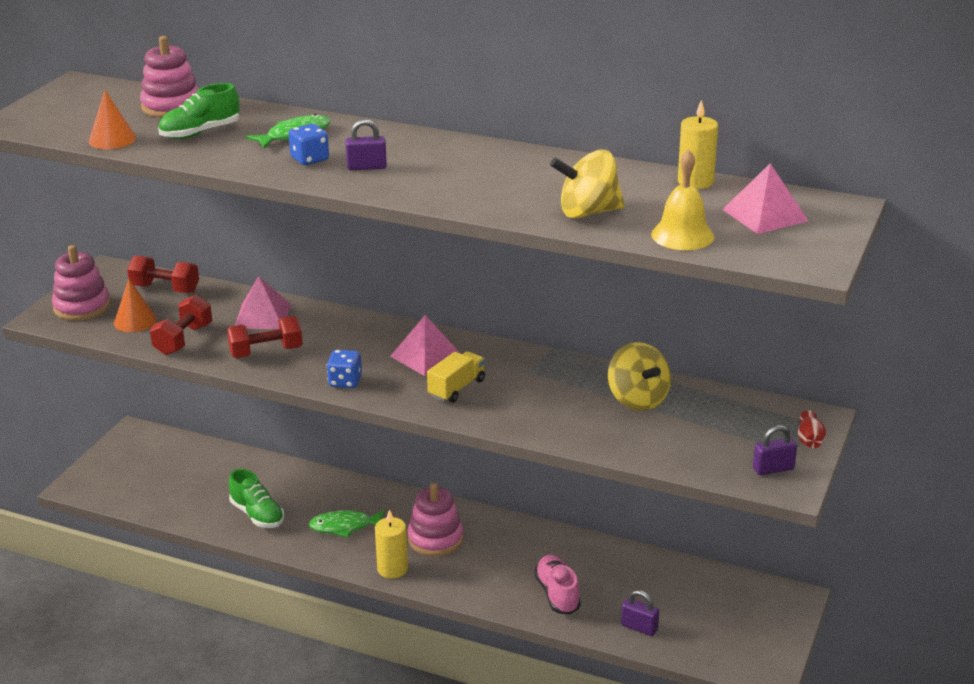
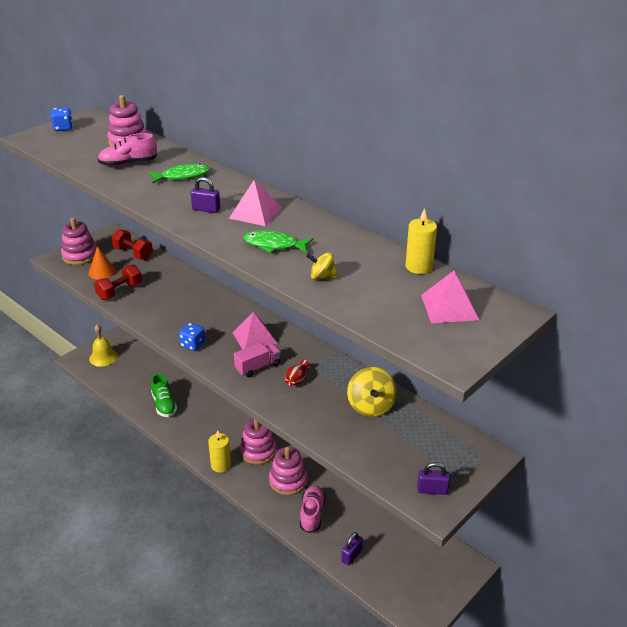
camera: 20 degrees right, 5 degrees up
orange cone [89,90,136,149] -> none
green shoe [158,83,240,139] -> pink shoe [98,133,157,167]
red dumbbell [227,316,302,358] -> none
pink pyramid [235,276,291,329] -> pink pyramid moved to [229,180,282,226]
blue dice [289,124,329,165] -> blue dice moved to [51,107,73,131]
green fish [308,510,385,538] -> green fish moved to [243,230,313,253]
yellow truck [427,351,485,403] -> pink truck [234,342,281,377]
yellow spinning top [550,149,625,218] -> yellow spinning top [306,252,338,279], size x0.56
purple padlock [621,590,659,636] -> purple padlock turned 75 degrees clockwise [342,532,363,566]
yellow bell [651,149,714,250] -> yellow bell moved to [89,324,118,367]
red vase [798,410,826,448] -> red vase moved to [285,360,310,386]
none -> pink stacking toy [269,446,307,495]

